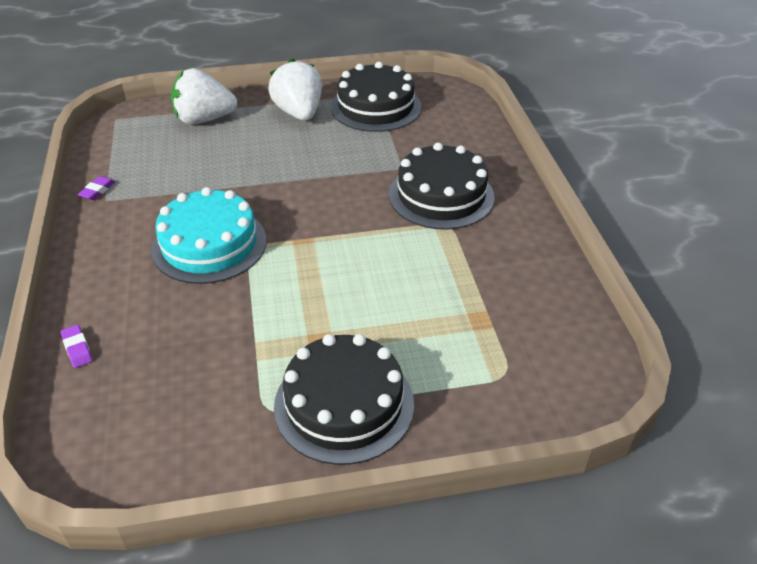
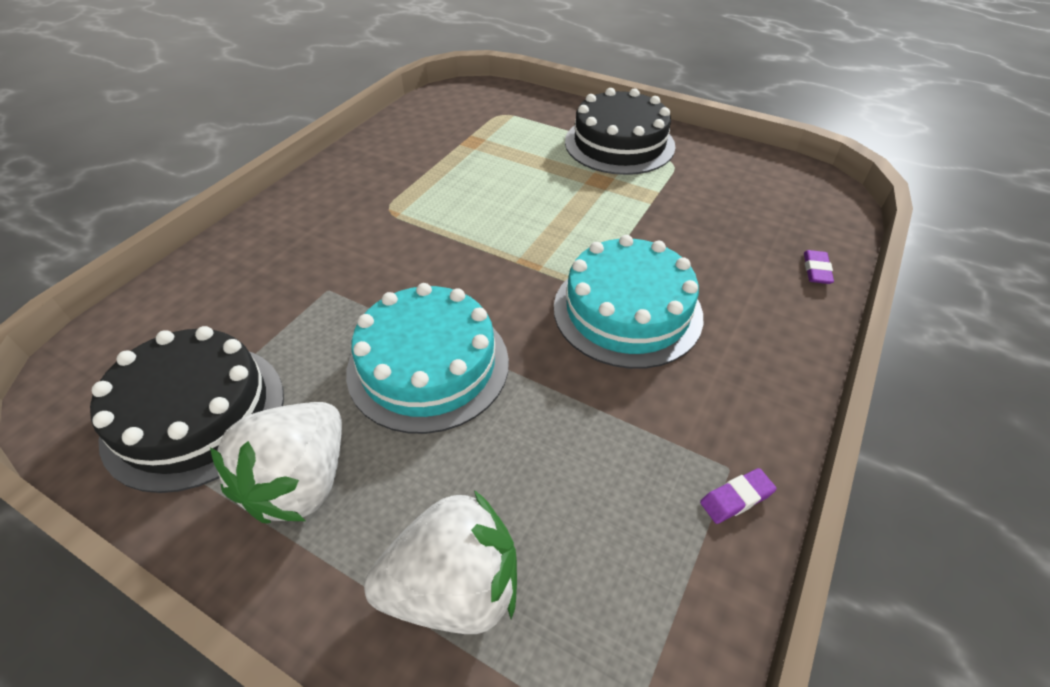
camera: 140 degrees left, 5 degrees up
white strawberry [171,68,237,125] -> white strawberry turned 45 degrees counterclockwise [364,490,517,634]
black cake [389,143,495,230] -> none
none -> turquoise cake [346,283,509,434]

